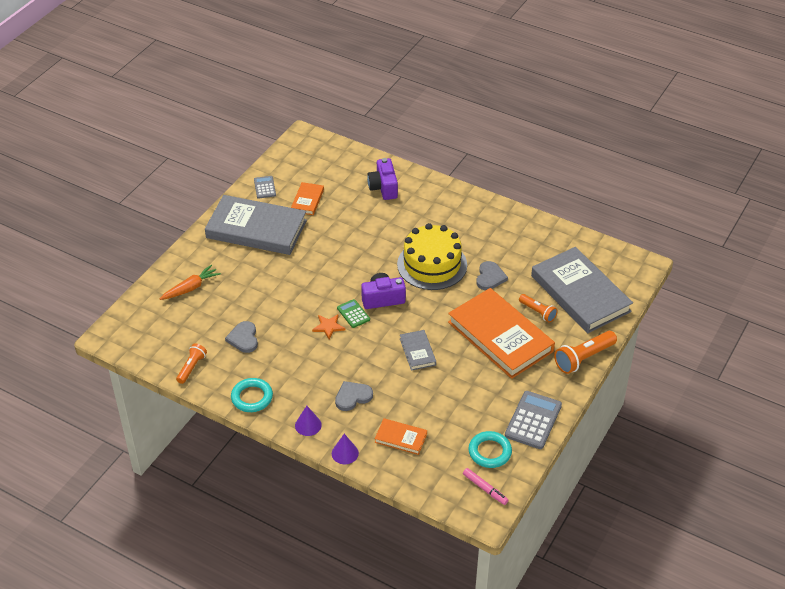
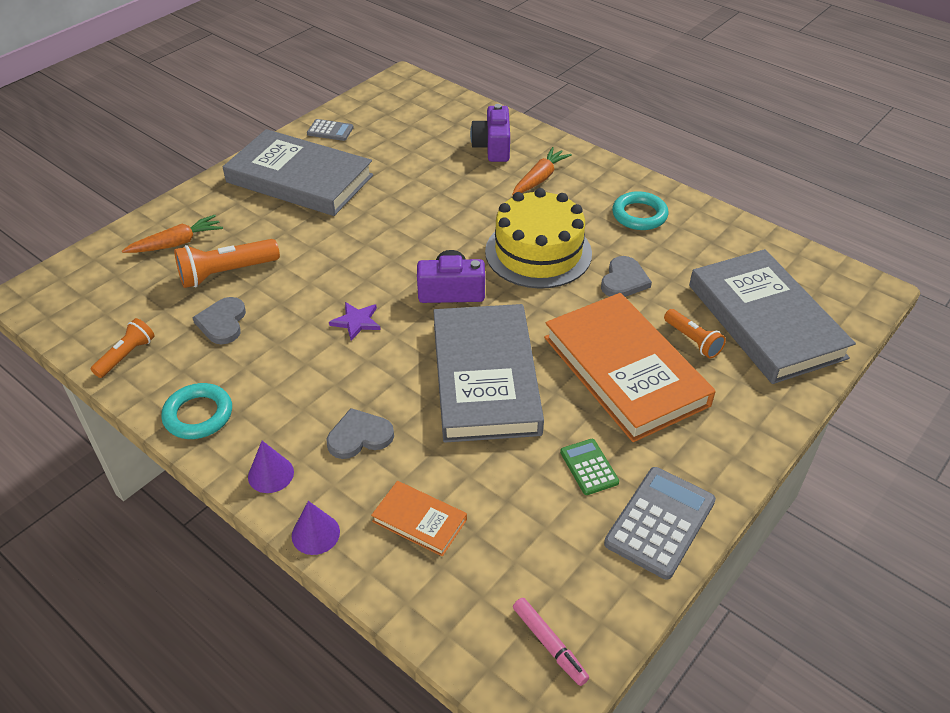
camera: 10 degrees right, 0 degrees up
grey calculator [254,176,276,199] -> grey calculator turned 105 degrees clockwise [307,119,354,141]
orange book [291,182,324,215] -> none
orange star [312,314,345,339] -> purple star [329,302,381,341]
green calculator [337,299,370,328] -> green calculator moved to [560,439,619,495]
grey book [400,330,436,371] -> grey book [433,304,544,443], size x2.22
turquoise ring [468,431,512,468] -> turquoise ring moved to [612,191,668,230]
orange flashlight [554,331,617,374] -> orange flashlight moved to [174,239,280,288]
none -> orange carrot [512,147,572,195]

